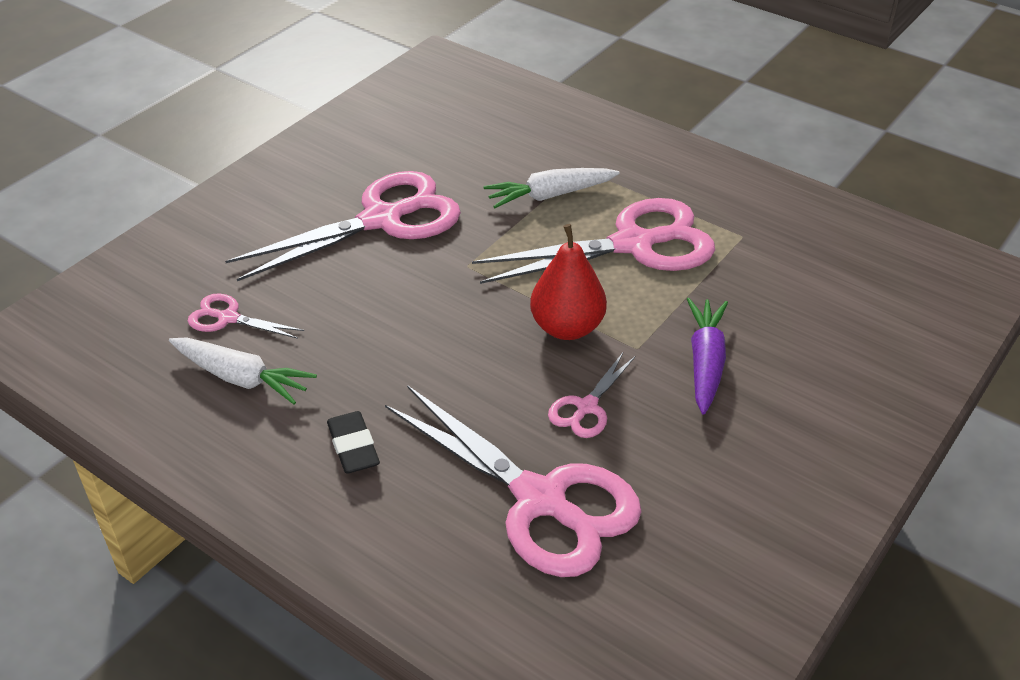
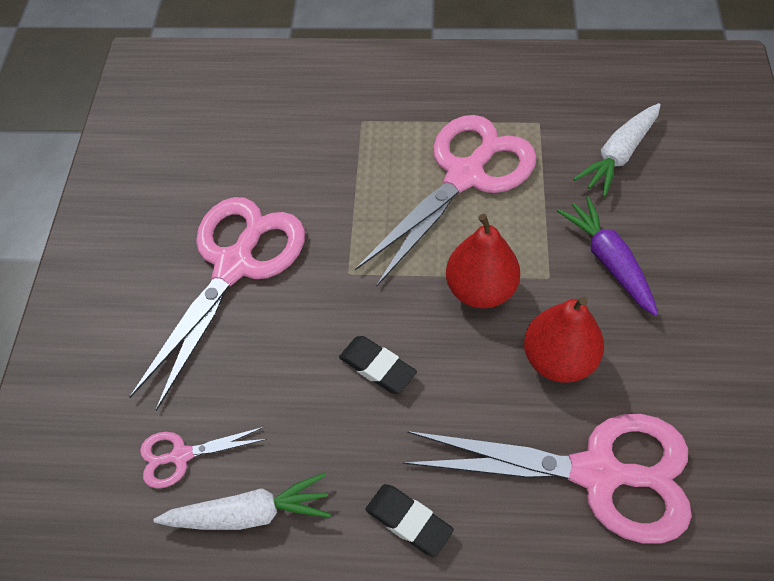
camera: 30 degrees left, 15 degrees up
white carrot [484,168,620,208] -> white carrot moved to [573,103,661,197]
pink scissors [548,353,636,438] -> red pear [524,297,604,383]
none -> black eraser [339,336,417,394]

